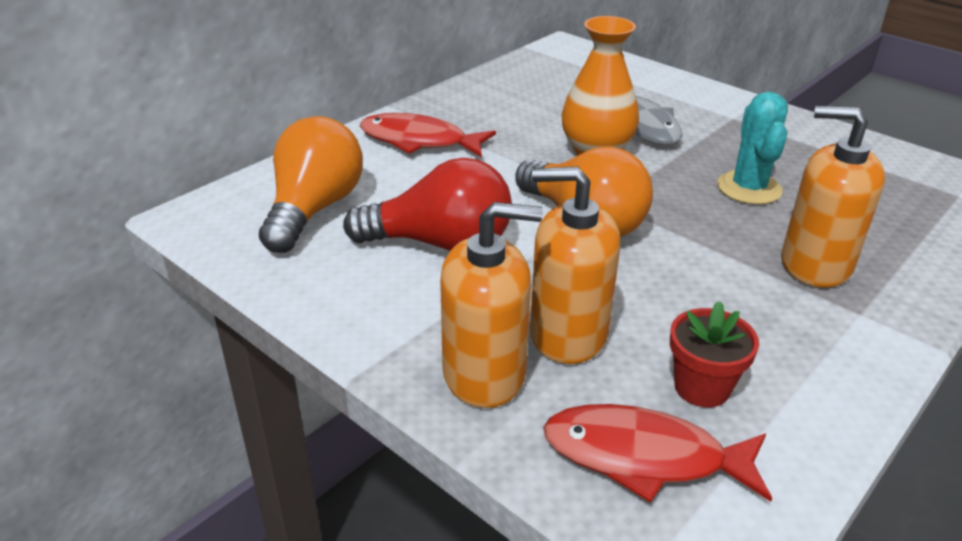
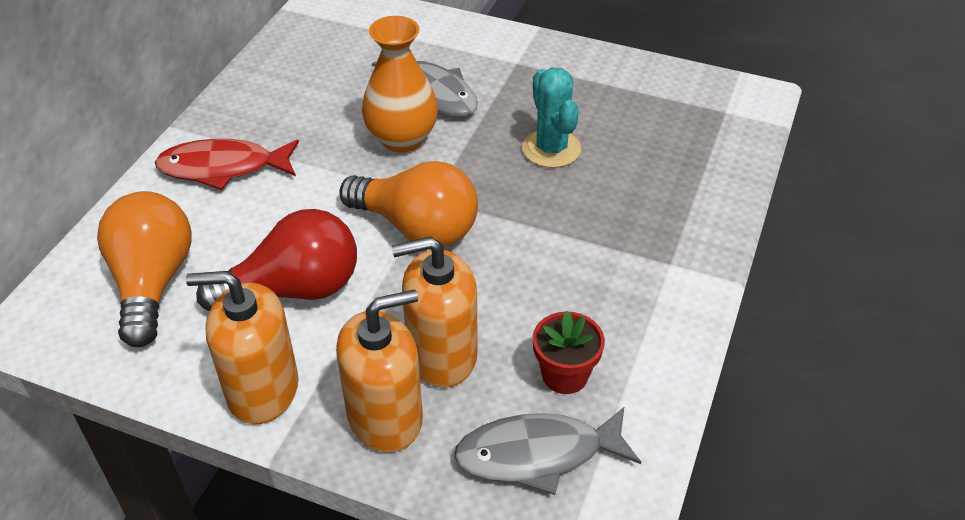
camera: 20 degrees left, 10 degrees up
red fish [543,404,772,503] -> grey fish [454,407,641,495]
orange soap dispenser [782,106,885,287] -> orange soap dispenser moved to [186,271,298,424]

